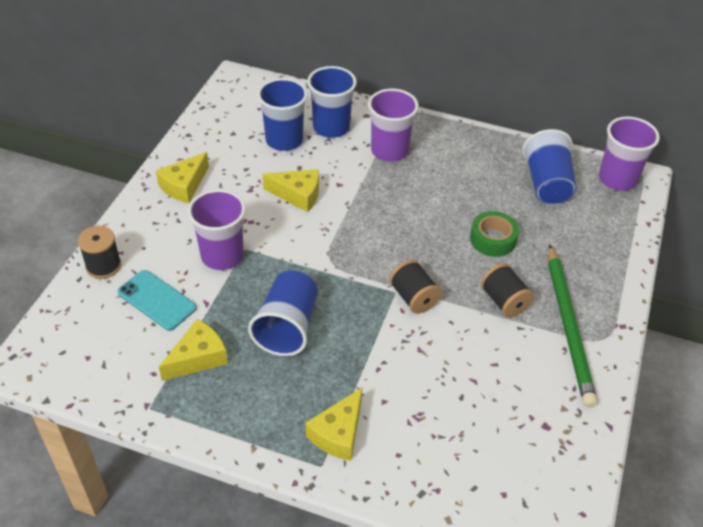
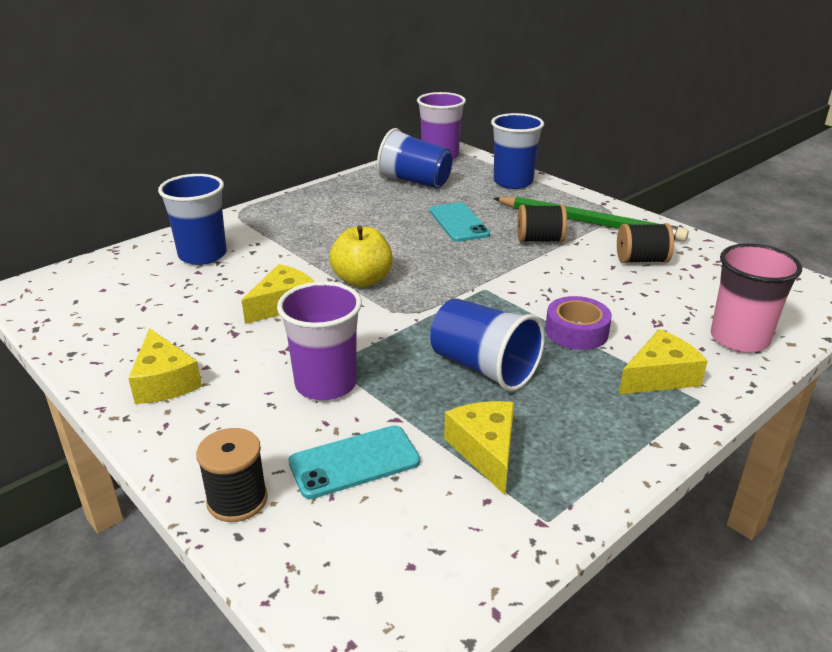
camera: 60 degrees left, 15 degrees down
blue cup [257,78,308,151] -> blue cup moved to [491,113,544,189]
yellow cheese [306,388,362,461] -> yellow cheese turned 90 degrees counterclockwise [619,329,708,394]
purple cup [368,89,419,162] -> none
black spool [389,260,442,314] -> black spool moved to [617,223,674,263]
green tape [470,211,519,257] -> turquoise phone [430,202,490,242]
none -> yellow apple [330,225,393,287]
none -> purple tape [545,296,612,350]
none -> pink cup [711,243,802,353]

